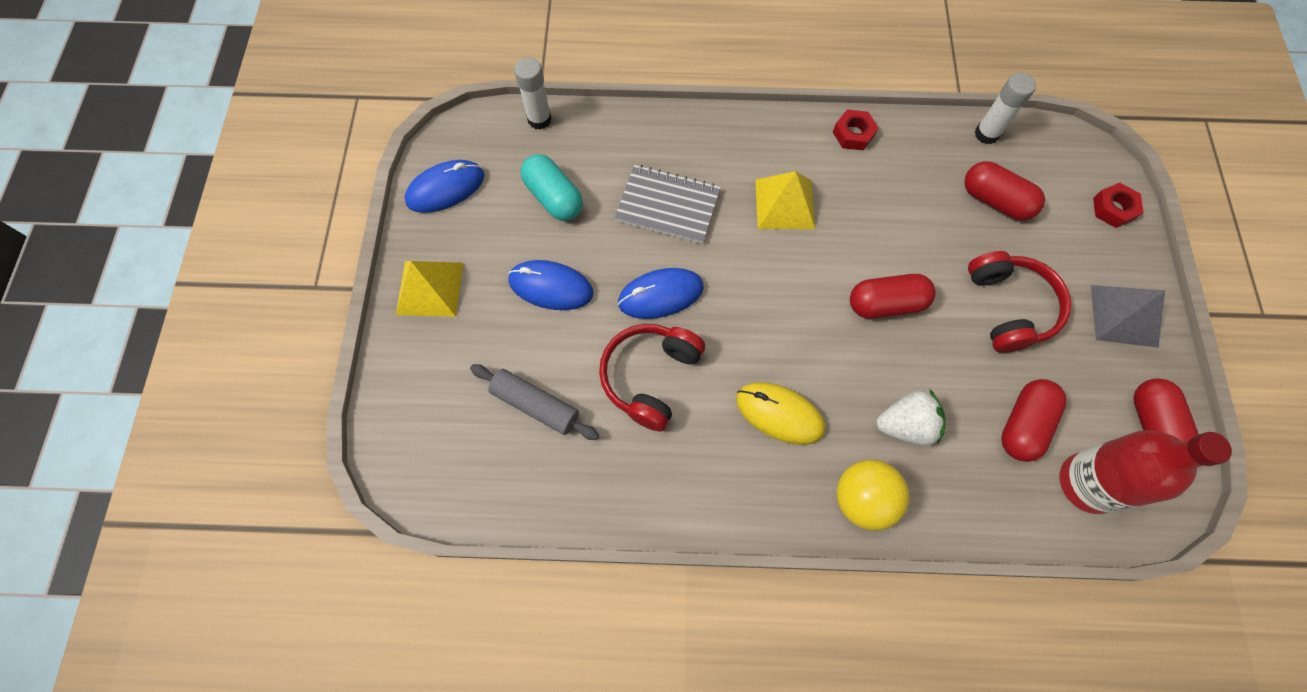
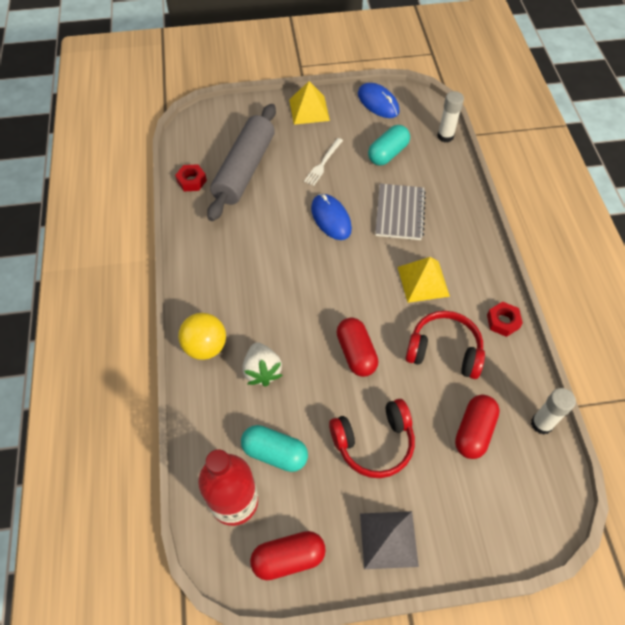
camera: 80 degrees right, 10 degrees down
grey rolling pin [470,364,599,440] -> grey rolling pin [207,104,276,221], size x1.78
blue mouse [508,260,594,310] -> white fork [304,138,343,186]
red headphones [599,324,705,432] -> red headphones moved to [405,311,485,379]
yellow mouse [736,382,825,445] -> none
red capsule [1002,379,1067,462] -> turquoise capsule [241,425,308,472]
red nut [1093,183,1144,228] -> red nut moved to [175,164,207,191]

